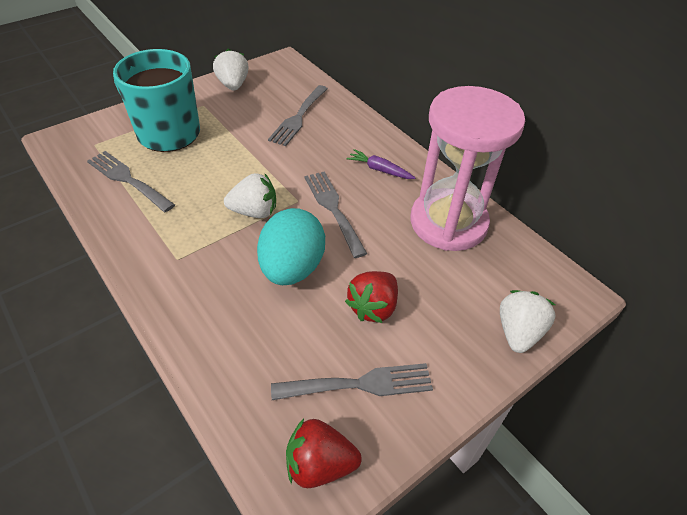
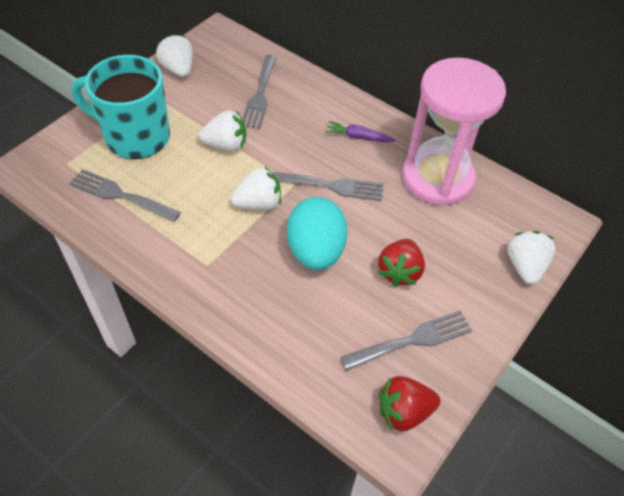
camera: 15 degrees left, 5 degrees up
grey fork [304,172,367,258] -> grey fork turned 135 degrees clockwise [272,172,384,201]
none -> white strawberry [199,111,246,151]

